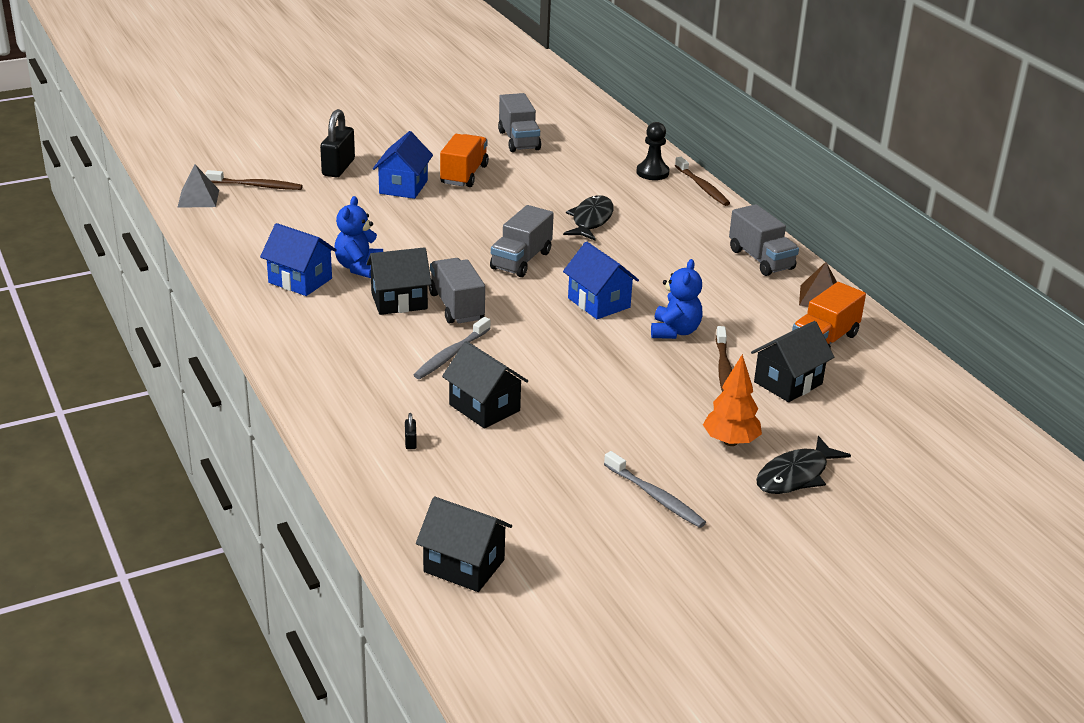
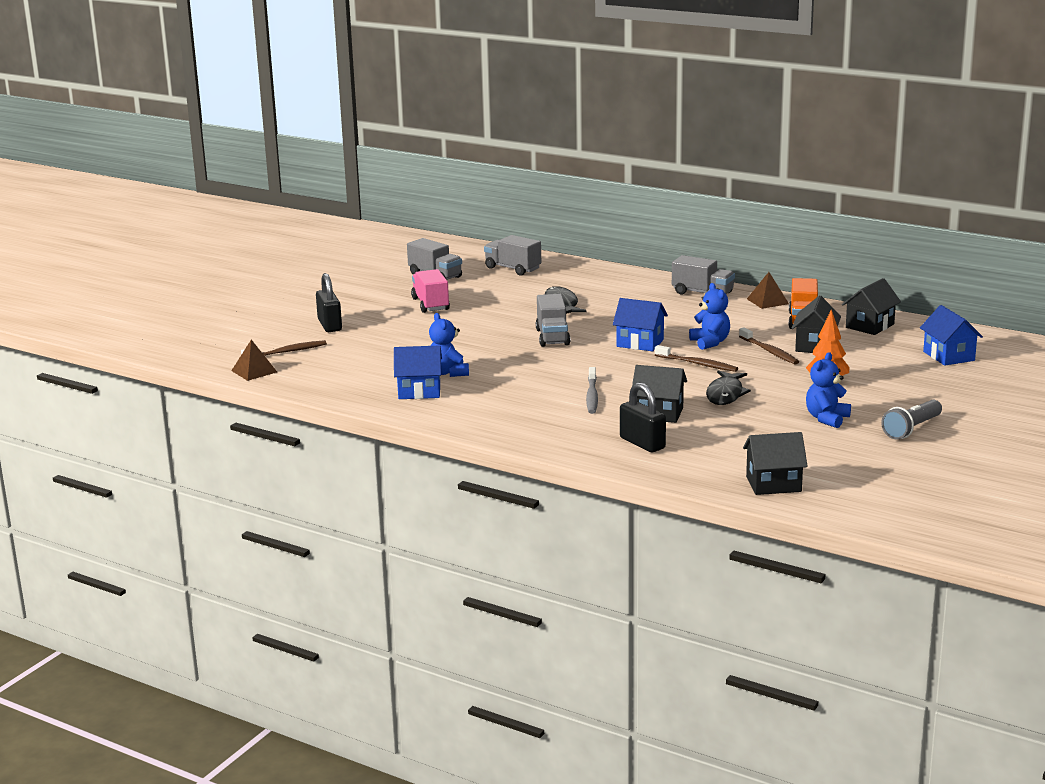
camera: 30 degrees left, 10 degrees down
grey pyramid [177,164,219,208] -> brown pyramid [231,340,277,381]
black house [366,247,432,315] -> black house moved to [842,278,901,335]
blue house [373,131,433,199] -> blue house moved to [920,305,983,366]
black padlock [405,413,417,449] -> black padlock [620,382,666,452], size x2.44
grey truck [429,258,485,323] -> grey truck moved to [484,235,541,275]
orange truck [440,134,489,187] -> pink truck [411,269,450,313]
grey toothbrush [604,451,706,528] -> blue teddy bear [806,352,851,428]
black pawn [636,122,670,180] -> none
brown toothbrush [675,157,730,206] -> brown toothbrush moved to [655,345,738,372]
black fish [756,436,851,494] -> black fish moved to [706,370,751,405]
none -> grey flashlight [881,400,942,439]

